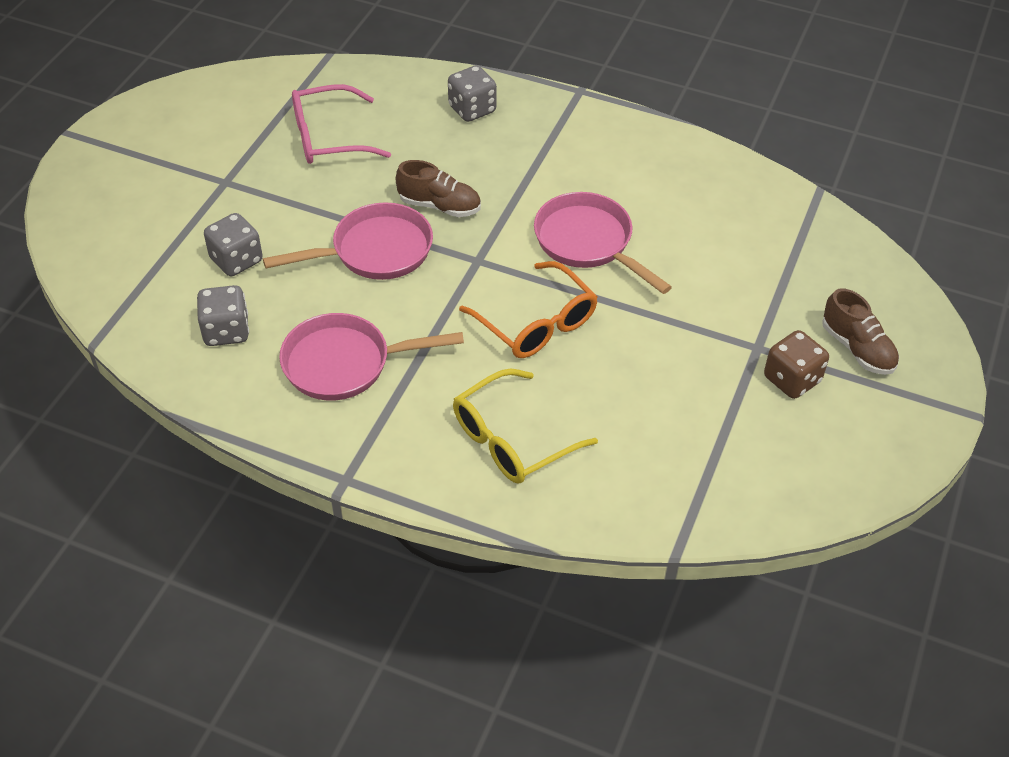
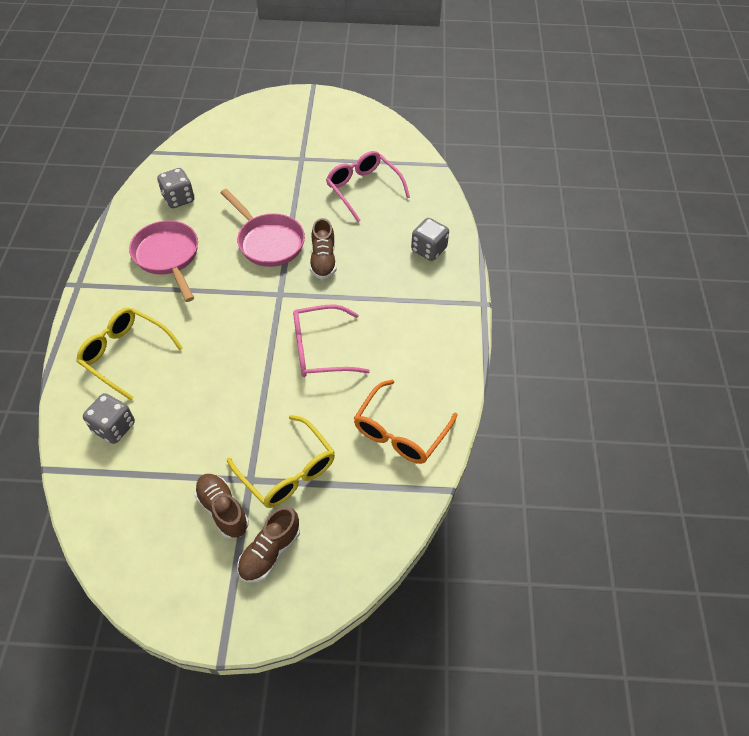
camera: 70 degrees right, 5 degrees up
grey dice [204,213,263,276] -> grey dice moved to [83,393,135,444]
orange glasses [459,261,598,358] -> orange glasses moved to [354,380,458,464]
pink pan [534,192,672,294] -> pink glasses [293,305,370,377]
brown dice [764,330,829,399] -> brown shoe [194,474,249,539]
none -> yellow glasses [227,415,335,508]

